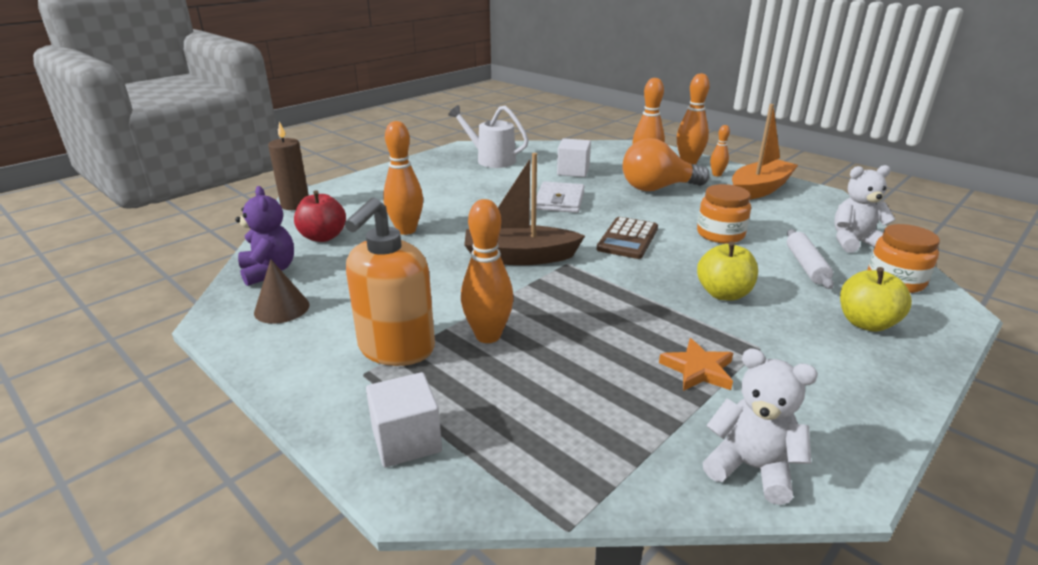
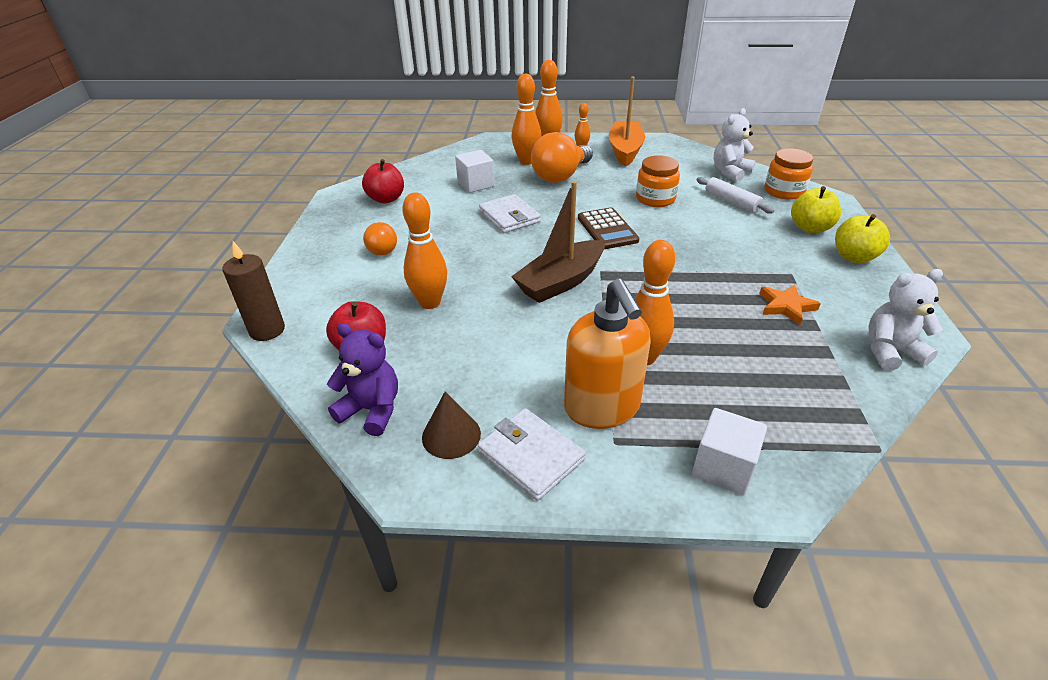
camera: 40 degrees left, 10 degrees up
white watering can [448,105,529,168] -> red apple [362,159,404,203]
yellow apple [697,241,758,300] -> yellow apple moved to [835,214,890,264]
none -> orange light bulb [363,222,397,255]
none -> white wallet [478,408,585,501]

